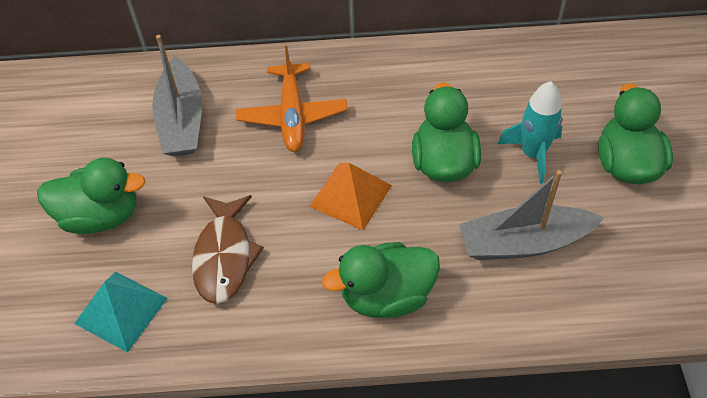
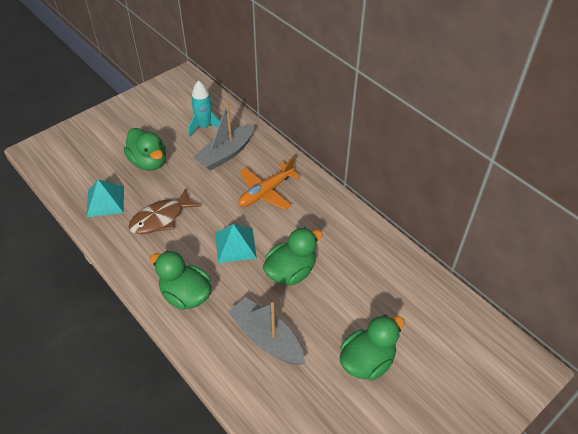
camera: 50 degrees right, 5 degrees down
orange pyramid [309,163,392,231] -> turquoise pyramid [215,224,257,263]
turquoise rocket [498,81,563,184] -> turquoise rocket moved to [188,80,220,137]

